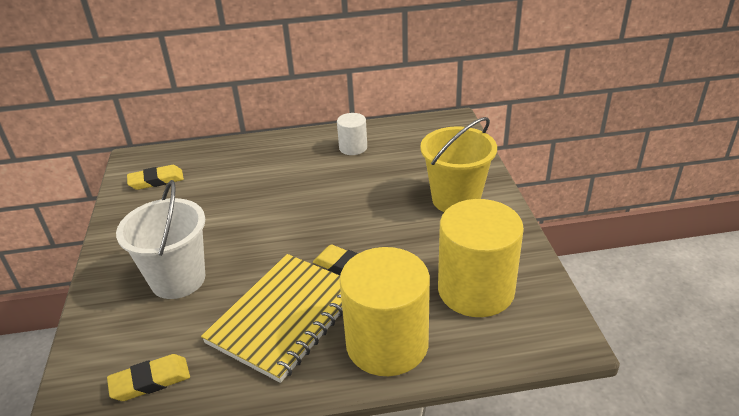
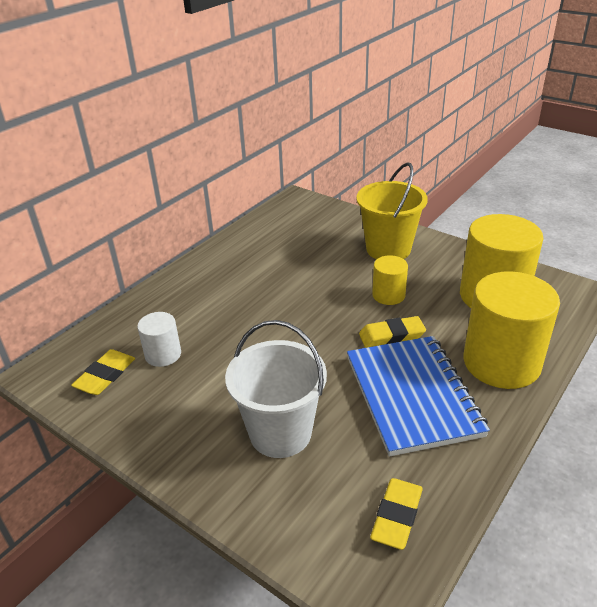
camera: 45 degrees left, 0 degrees up
yellow notebook [201,254,343,383] -> blue notebook [347,336,490,457]
white cylinder [337,113,367,155] -> white cylinder moved to [137,312,181,367]
none -> yellow cylinder [372,255,408,305]

